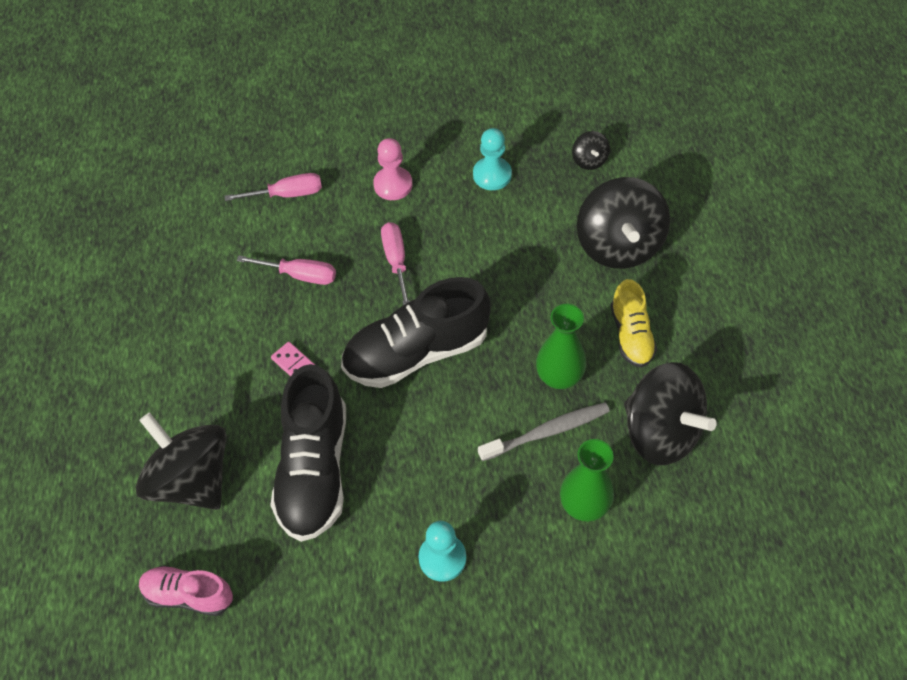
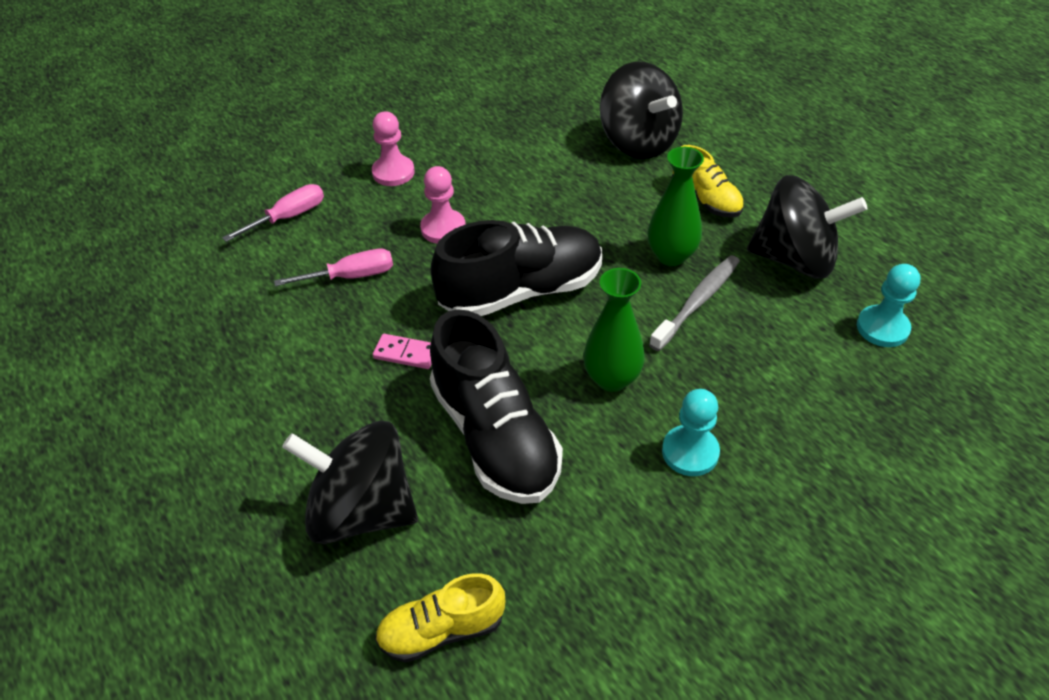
camera: 30 degrees left, 10 degrees down
pink shoe [139,565,233,616] -> yellow shoe [375,573,505,663]
black shoe [341,277,491,388] -> black shoe turned 150 degrees counterclockwise [431,220,602,316]
pink screwdriver [381,222,410,305] -> pink pawn [420,166,466,244]
turquoise pawn [473,128,512,190] -> turquoise pawn moved to [857,264,921,347]
green vase [560,439,614,522] -> green vase moved to [584,268,645,392]
black spinning top [572,131,610,170] -> none

